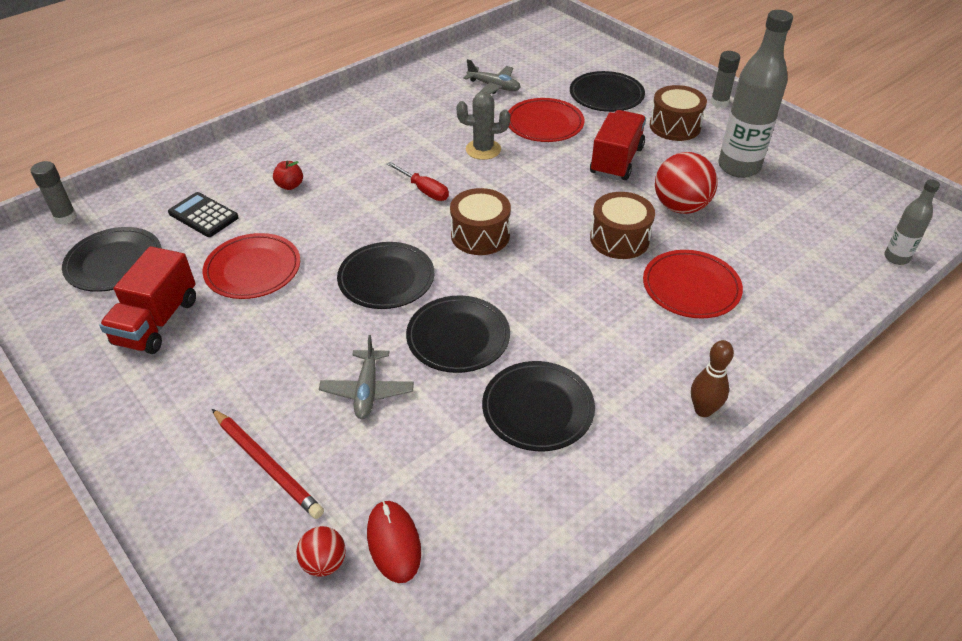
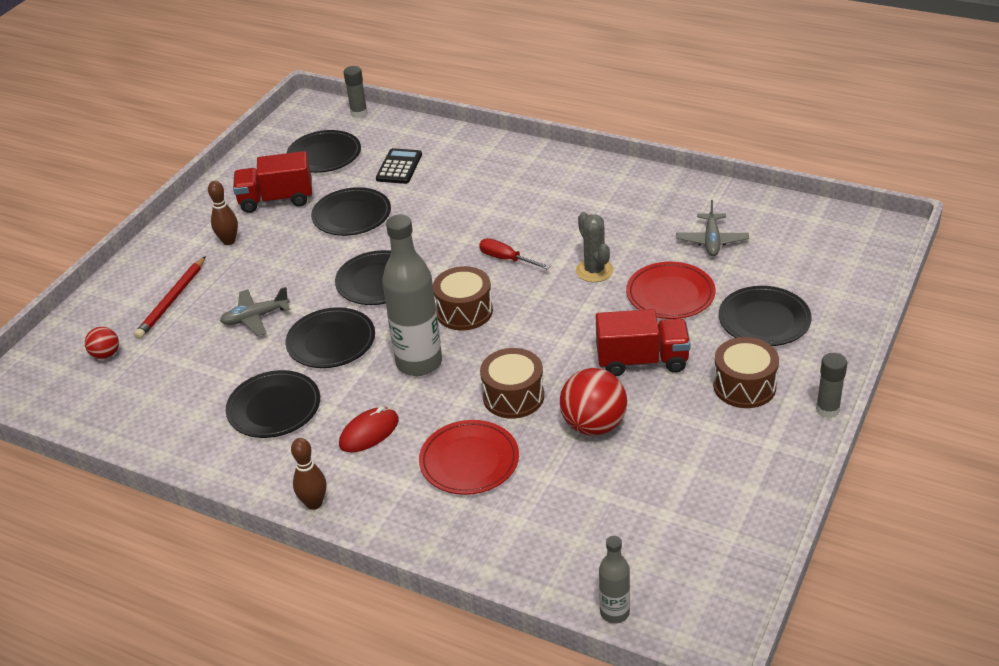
camera: 70 degrees right, 5 degrees down
red plate [202,233,300,299] -> black plate [311,187,391,236]
red apple [273,161,303,190] -> none
red mouse [367,500,421,583] -> red mouse moved to [339,407,399,453]
red screwdriver [387,162,449,201] -> red screwdriver turned 105 degrees clockwise [479,238,550,270]
grey bottle [718,10,793,178] -> grey bottle moved to [382,215,442,376]
none -> brown bowling pin [208,181,238,245]

